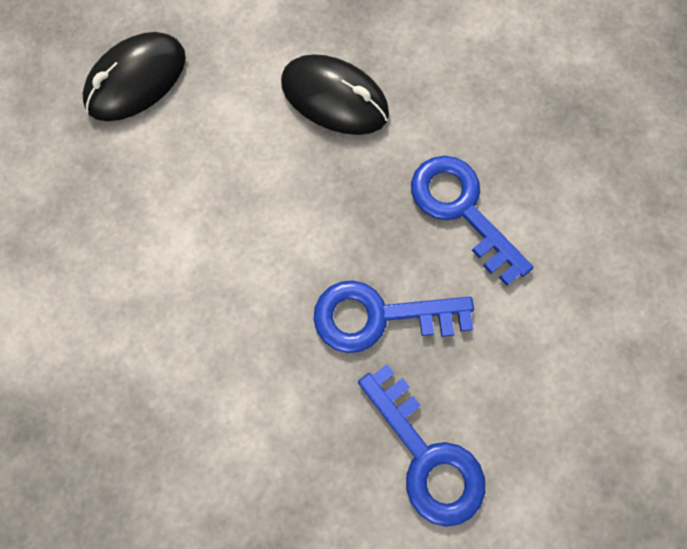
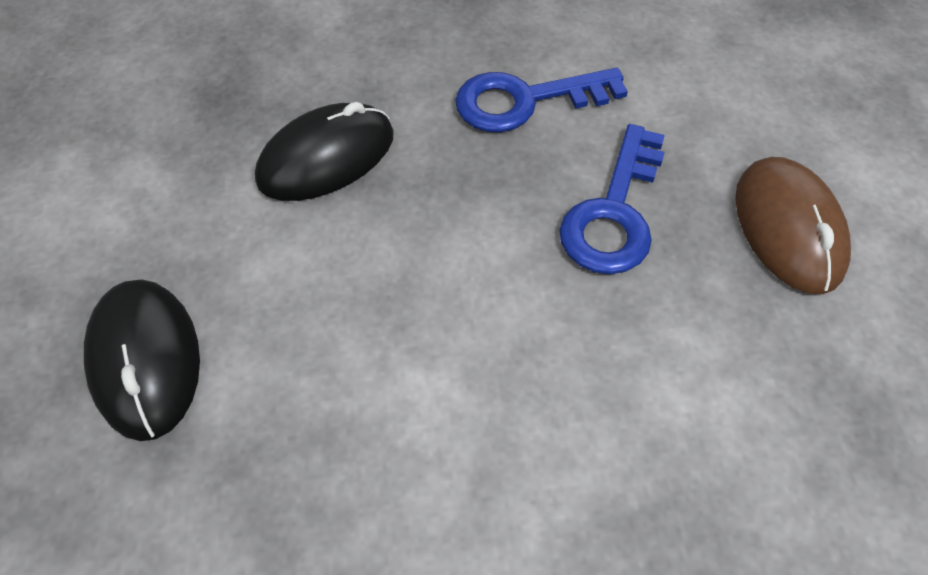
camera: 65 degrees left, 15 degrees down
blue key [358,364,485,527] -> brown mouse [735,157,851,294]

